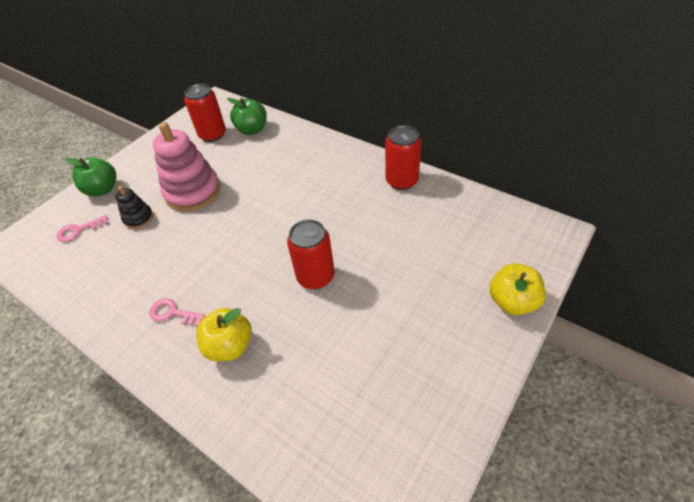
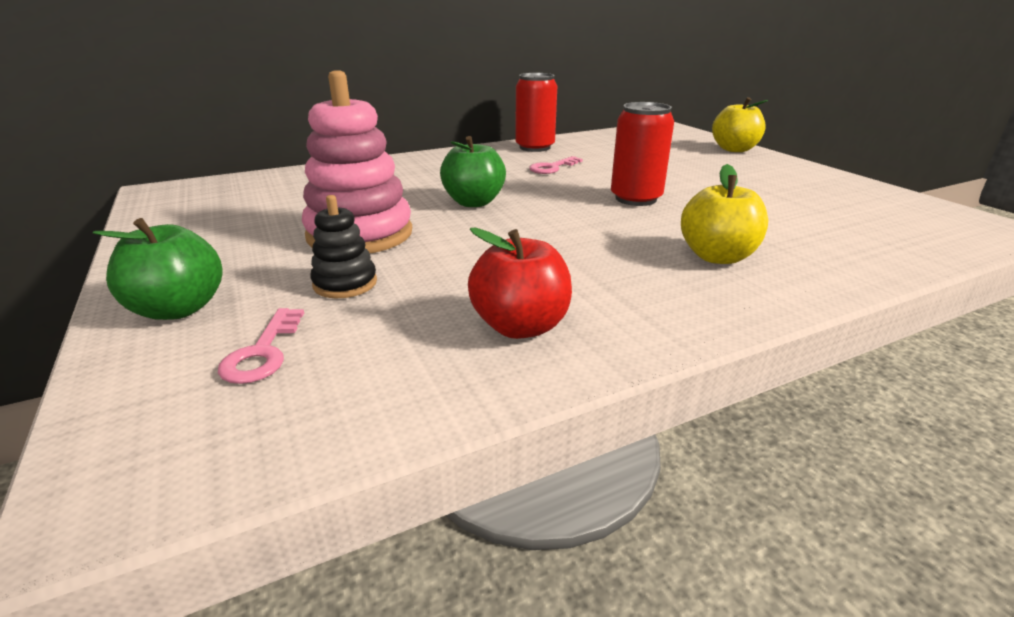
camera: 65 degrees left, 20 degrees down
pink key [149,298,205,326] -> pink key moved to [529,156,583,174]
red can [184,84,226,142] -> none
green apple [227,98,267,135] -> green apple moved to [440,136,506,207]
none -> red apple [468,228,572,339]

